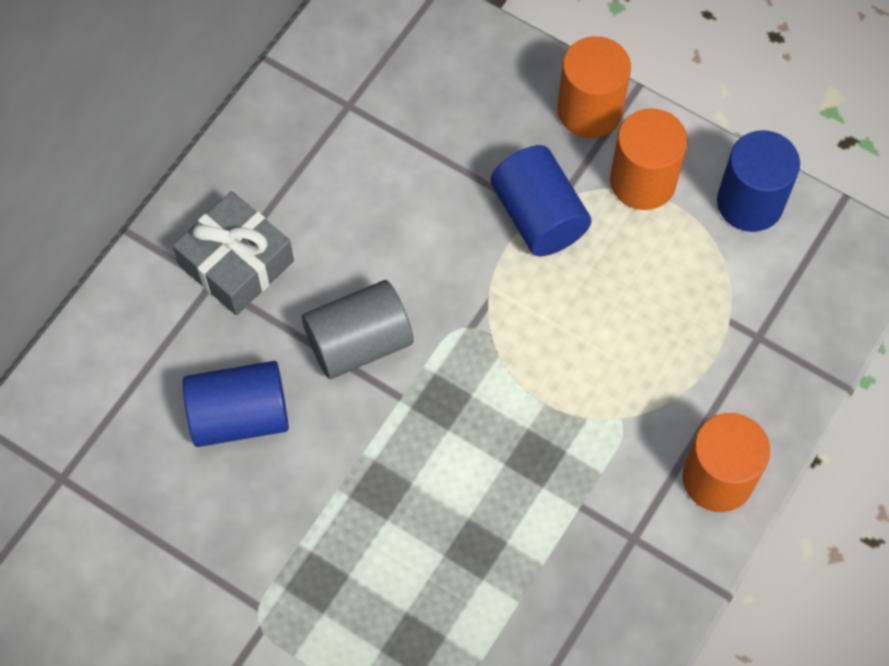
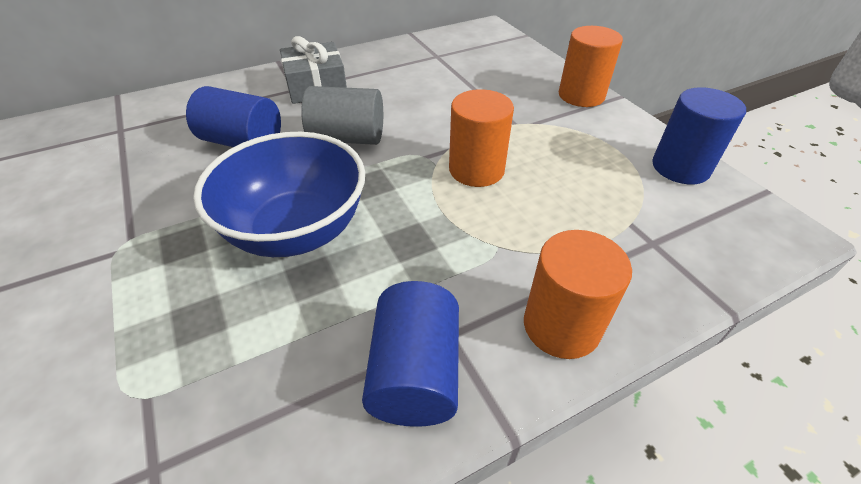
camera: 30 degrees right, 20 degrees down
blue cylinder [491,145,591,256] -> blue cylinder moved to [362,281,459,427]
orange cylinder [610,108,688,210] -> orange cylinder moved to [449,89,514,187]
none -> blue bowl [193,132,365,257]

